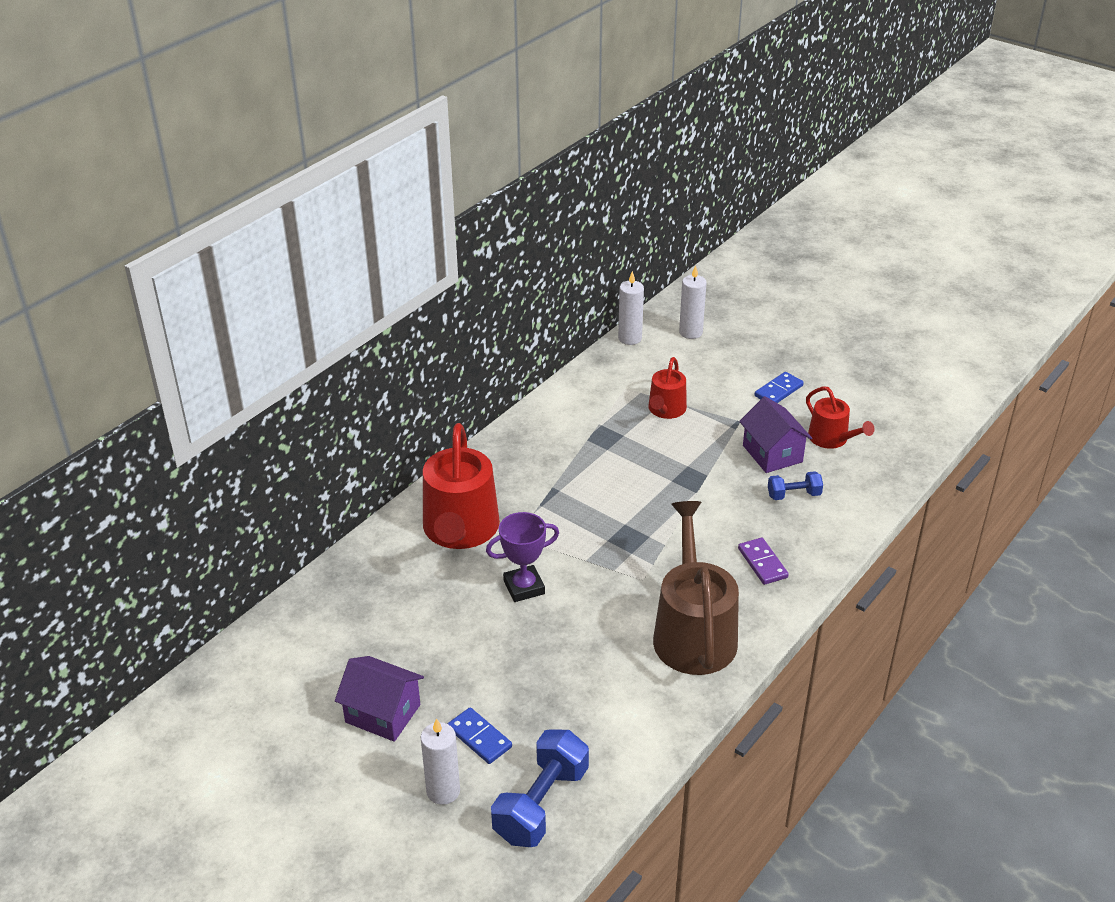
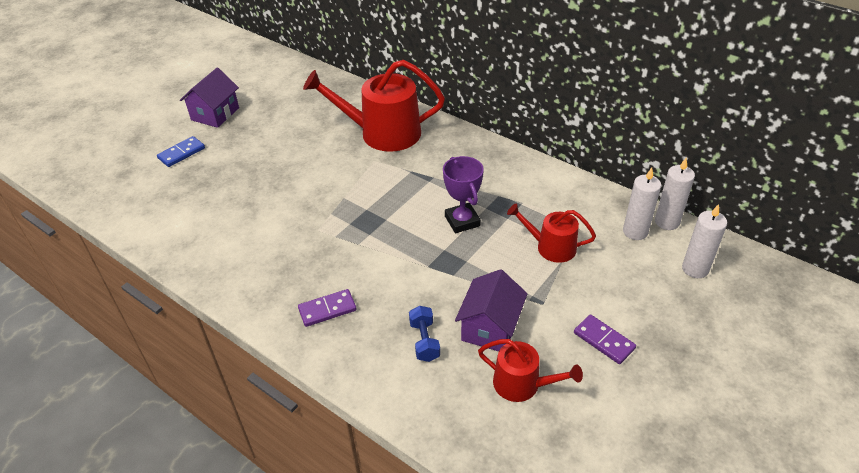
camera: 90 degrees right, 5 degrees up
white candle [421,718,460,805] -> white candle moved to [623,168,661,240]
purple trophy [486,512,559,602] -> purple trophy moved to [443,156,484,233]
blue dumbbell [491,729,589,847] -> none
brown watering can [653,501,739,675] -> none
purple house [739,396,812,473] -> purple house turned 45 degrees counterclockwise [455,269,528,351]
blue domino [754,372,804,403] -> purple domino [574,315,636,364]
red watering can [806,387,875,449] -> red watering can turned 120 degrees counterclockwise [478,339,583,402]

